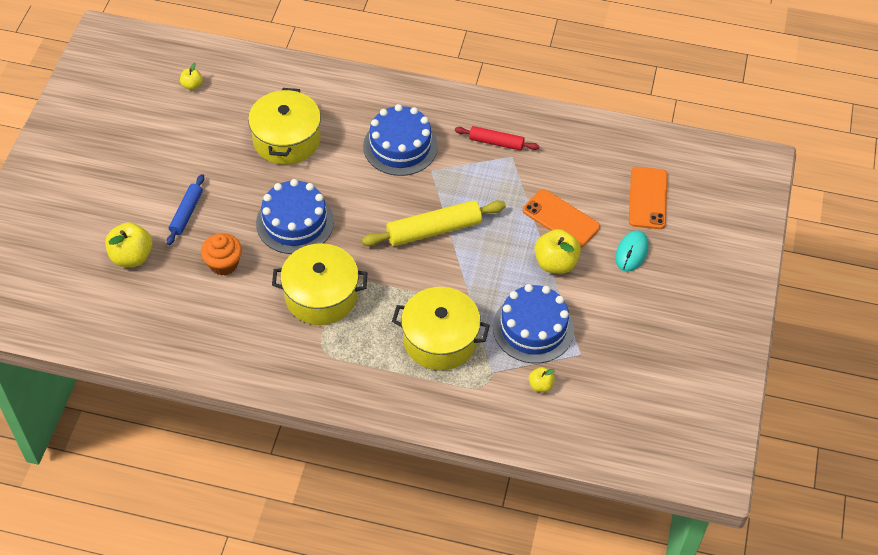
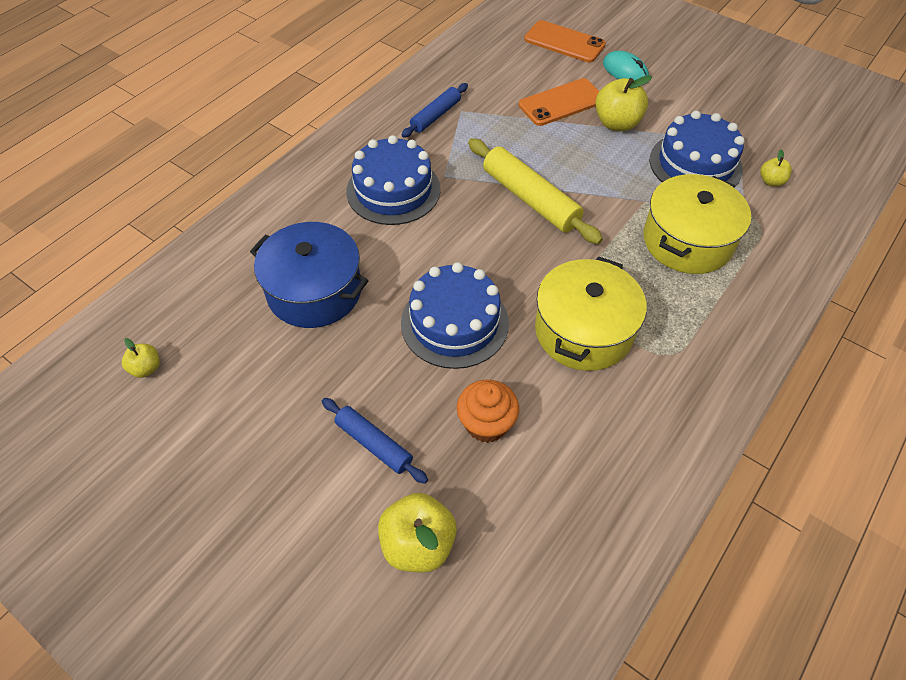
camera: 65 degrees left, 0 degrees up
yellow pot [248,88,321,165] -> blue pot [250,222,368,328]
yellow rolling pin [362,200,506,246] -> yellow rolling pin turned 45 degrees counterclockwise [468,138,603,244]
red rolling pin [455,126,539,151] -> blue rolling pin [402,83,468,138]

